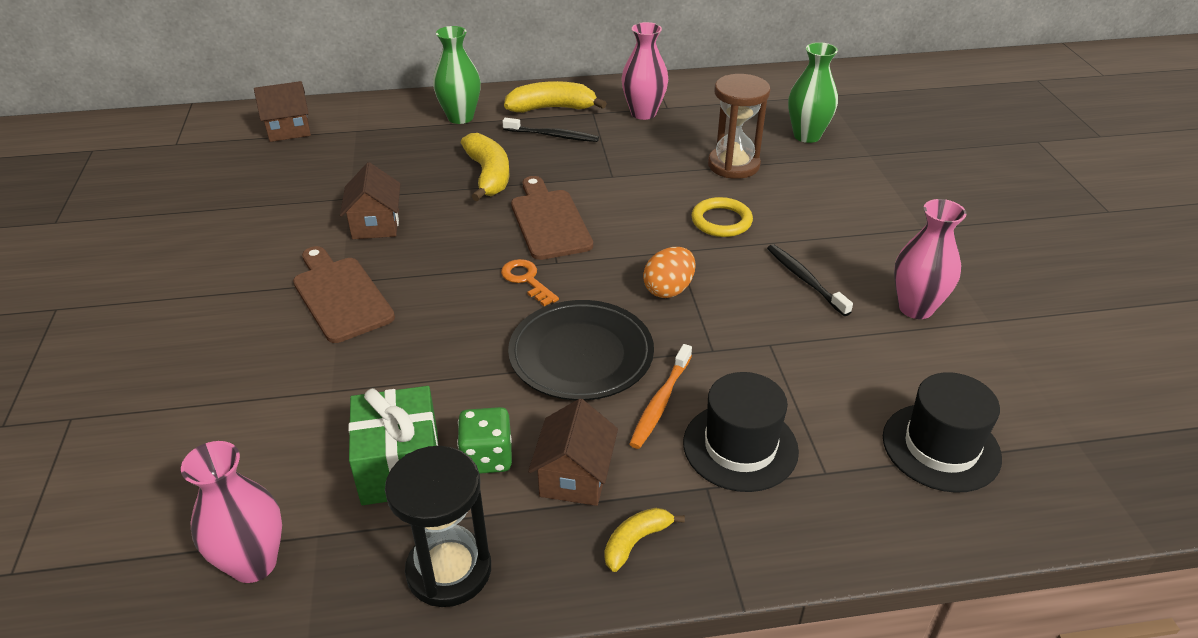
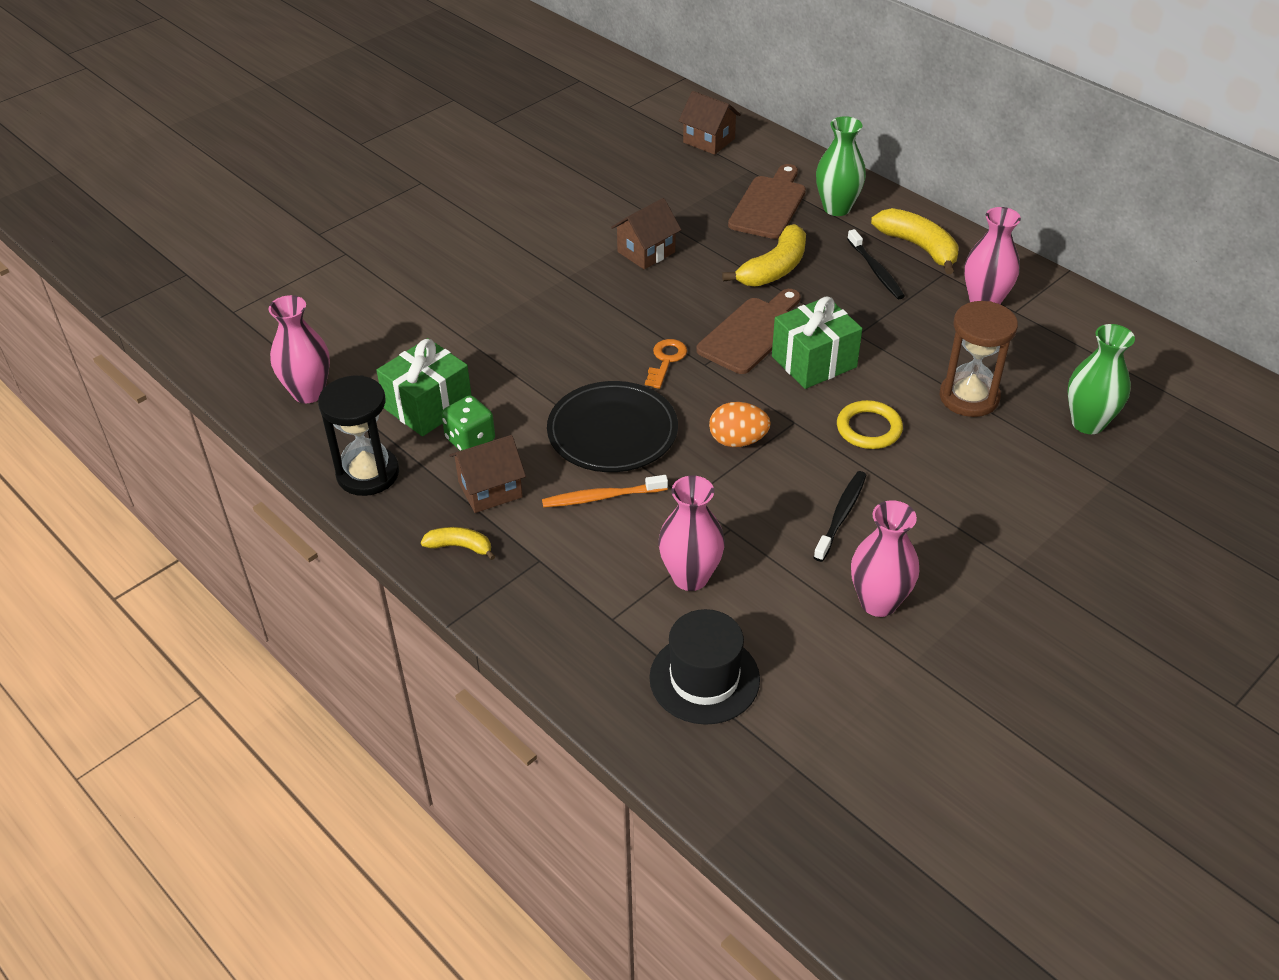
camera: 55 degrees right, 5 degrees up
brown cutting board [293,246,395,343] -> brown cutting board moved to [728,164,806,239]
black hat [683,372,799,492] -> none
none -> pink vase [658,475,725,591]
none -> green gift [772,296,862,389]

